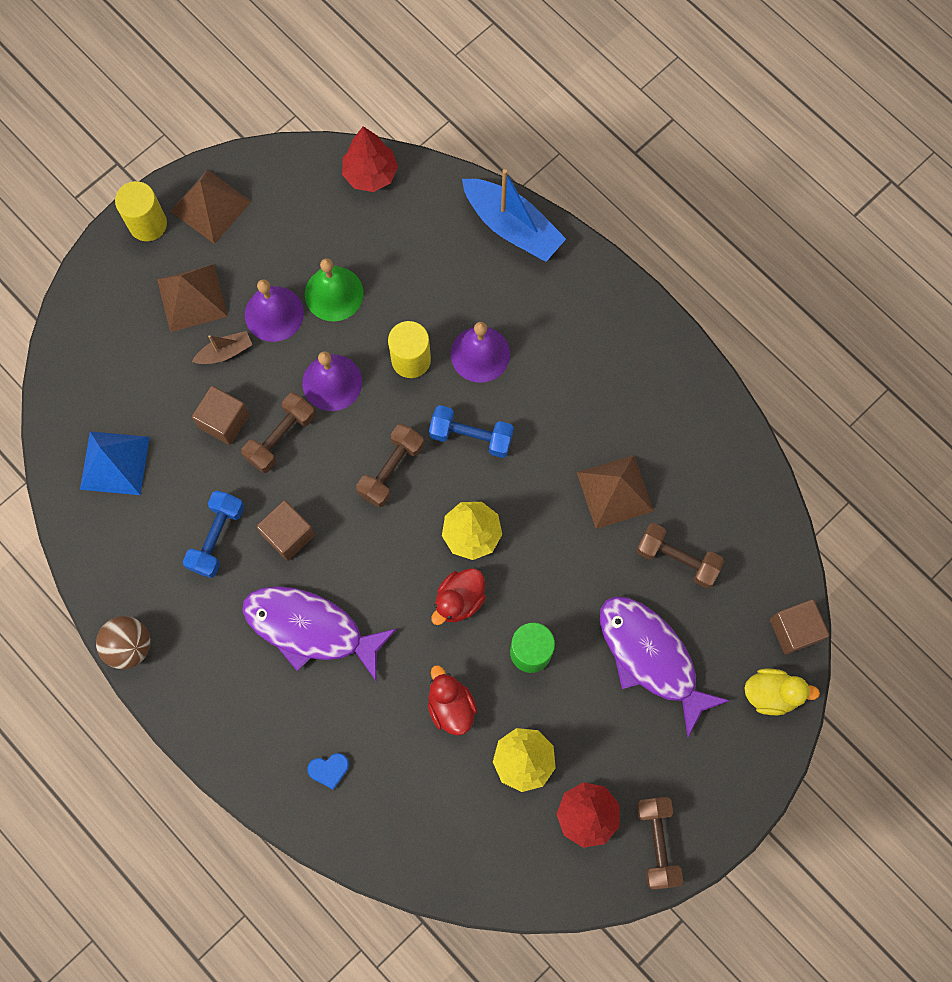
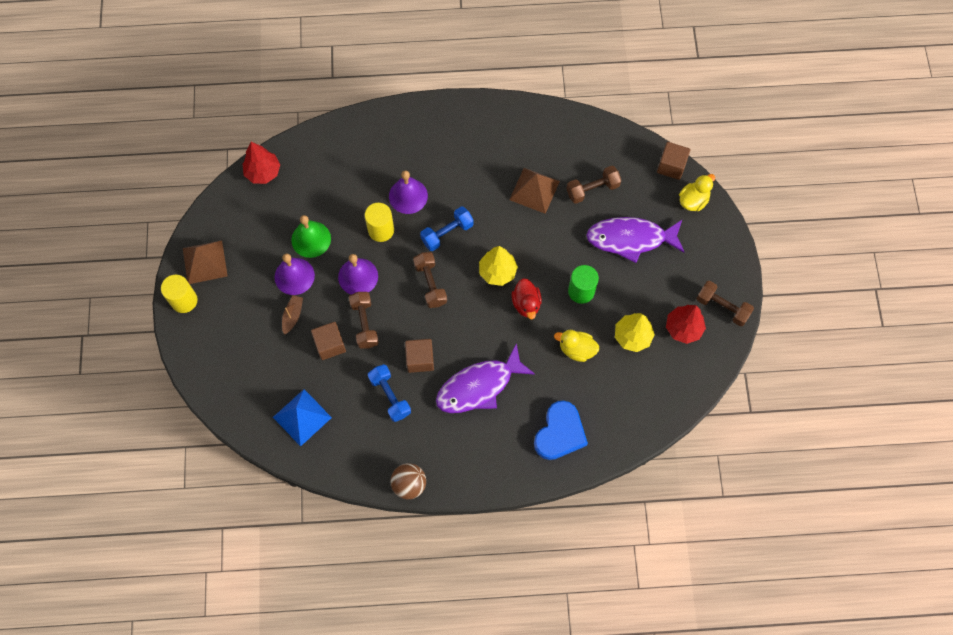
camera: 50 degrees left, 5 degrees down
brown pyramid [157,264,228,332] -> none
blue heart [307,753,349,790] -> blue heart [534,401,588,460], size x2.24
red duck [428,665,477,736] -> yellow duck [554,330,599,362]
blue boat [462,169,566,262] -> none

